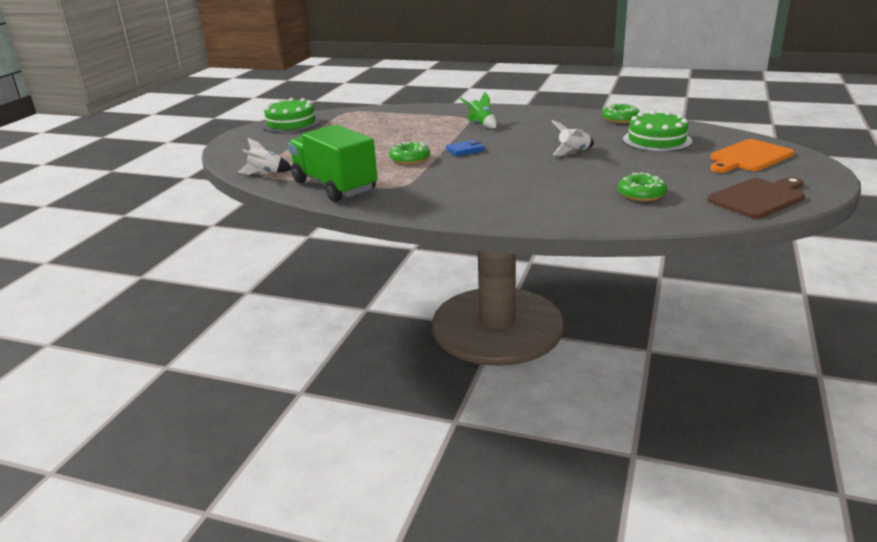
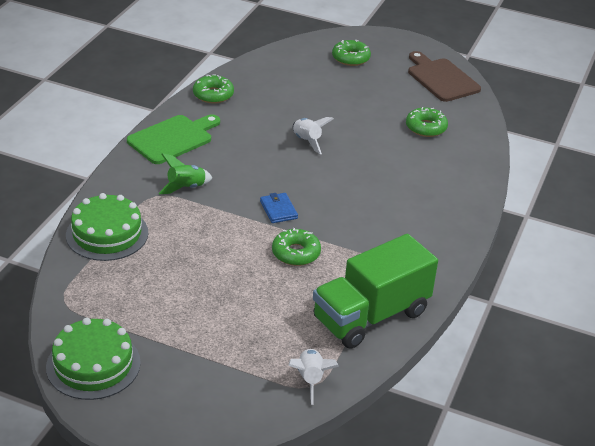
camera: 90 degrees left, 10 degrees up
green cake [623,110,692,152] -> green cake moved to [66,193,148,261]
orange cutting board [710,139,794,173] -> green donut [332,40,371,66]
none -> green cutting board [127,114,220,164]

